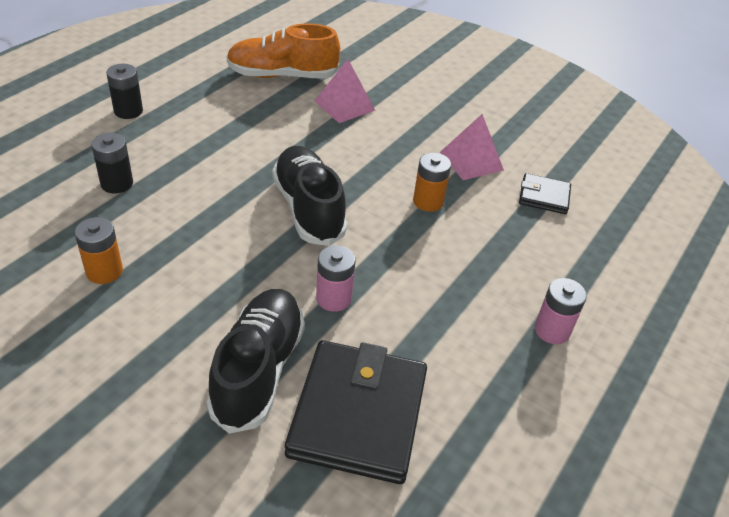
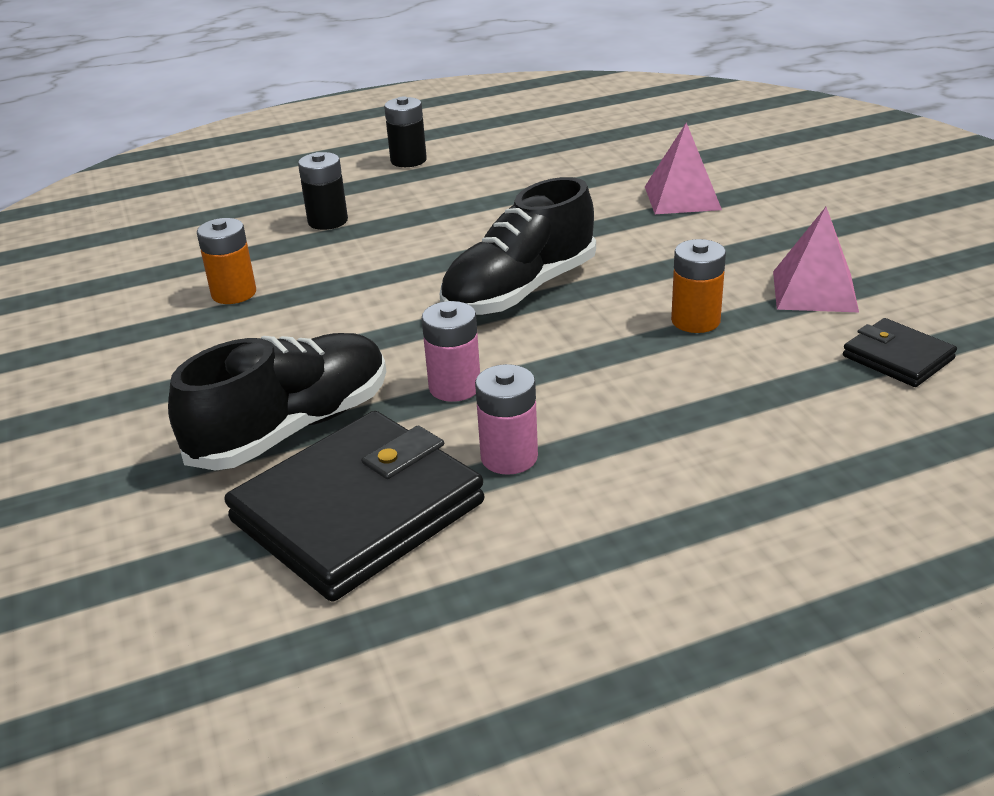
camera: 40 degrees right, 10 degrees down
orange shoe [227,23,340,79] -> none
black shoe [272,146,347,246] -> black shoe turned 150 degrees counterclockwise [440,177,596,315]
pink battery [535,278,587,344] -> pink battery moved to [475,364,538,475]

